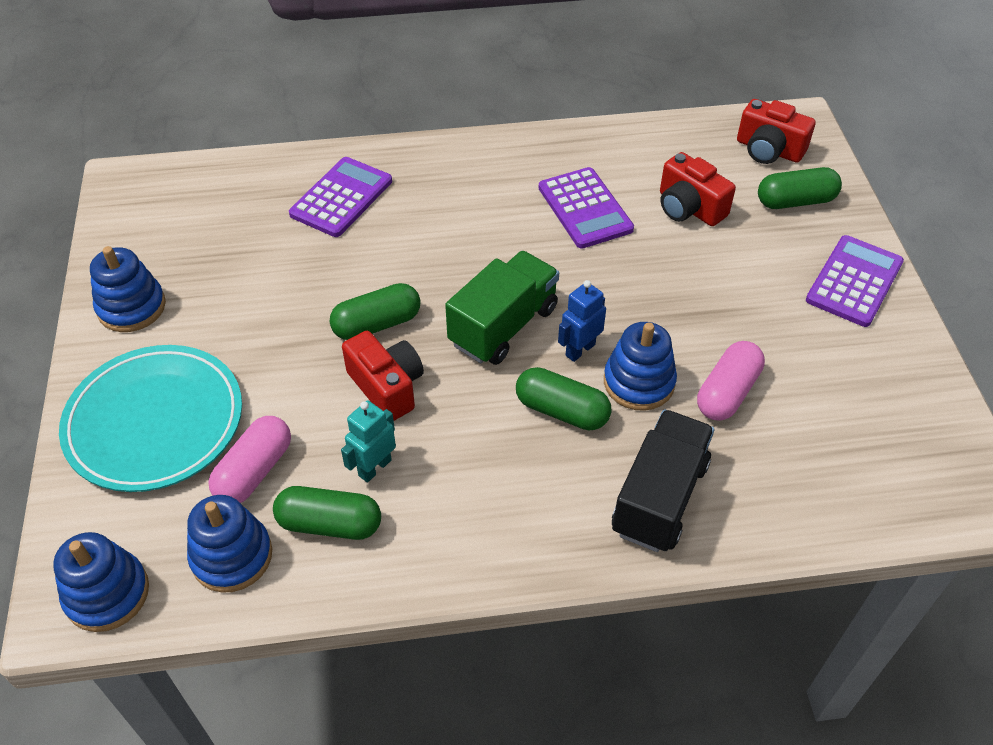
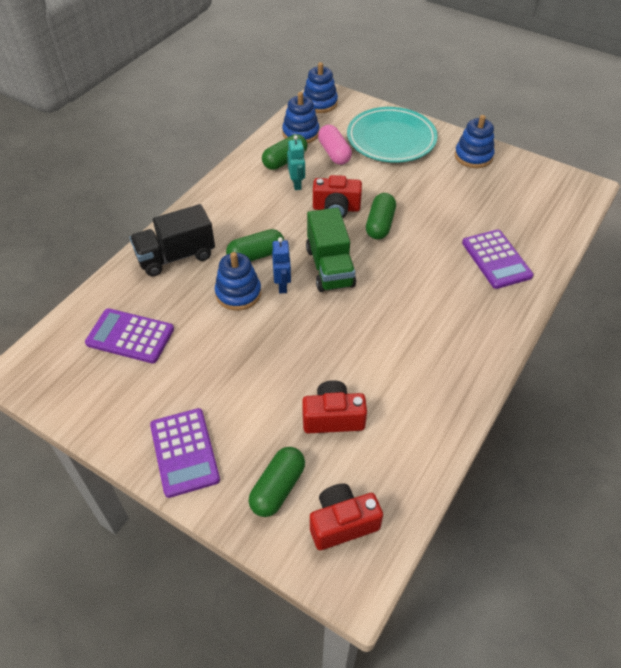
camera: 130 degrees right, 0 degrees up
purple calculator [539,167,634,249] -> purple calculator moved to [85,308,174,363]
black truck [612,409,714,552] -> black truck turned 90 degrees clockwise [130,204,215,276]
pink capsule [697,341,765,421] -> none

